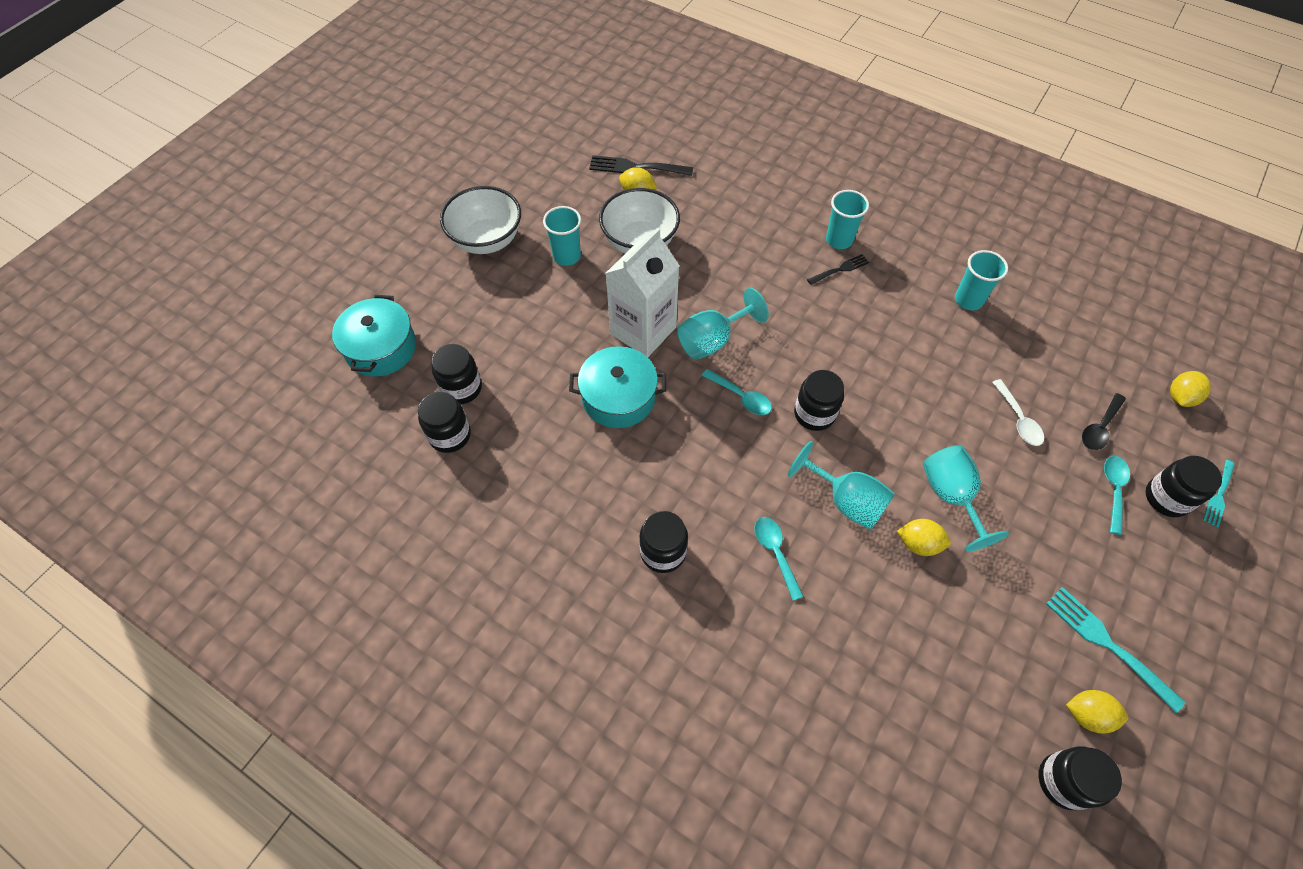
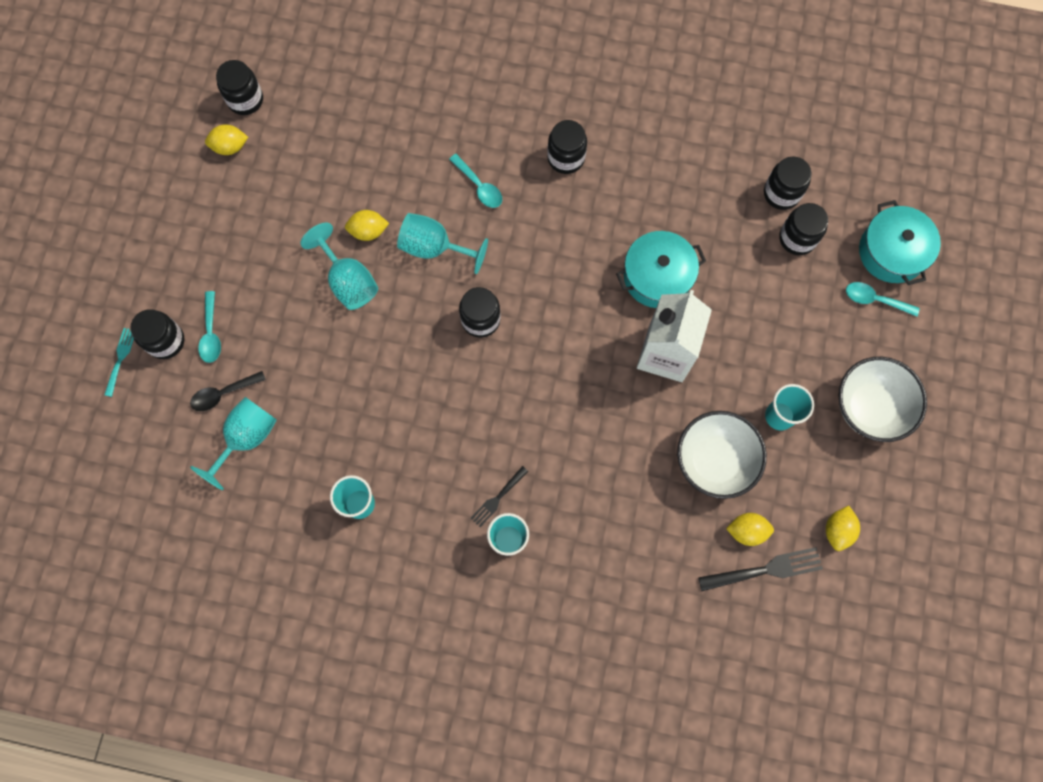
camera: 160 degrees right, 15 degrees up
turquoise goblet [677,288,769,360] -> turquoise goblet moved to [190,397,277,490]
turquoise spoon [702,369,772,415] -> turquoise spoon moved to [846,282,920,317]
white spoon [992,379,1044,446] -> none
turquoise fork [1046,587,1185,713] -> none
black spoon [1082,393,1126,450] -> black spoon turned 135 degrees counterclockwise [190,371,266,411]
yellow lemon [1170,371,1211,407] -> yellow lemon moved to [826,506,860,551]

